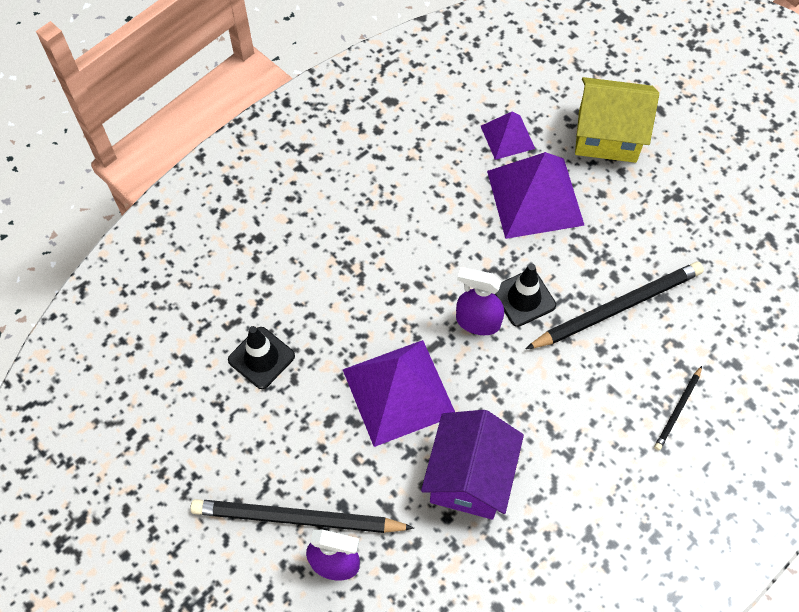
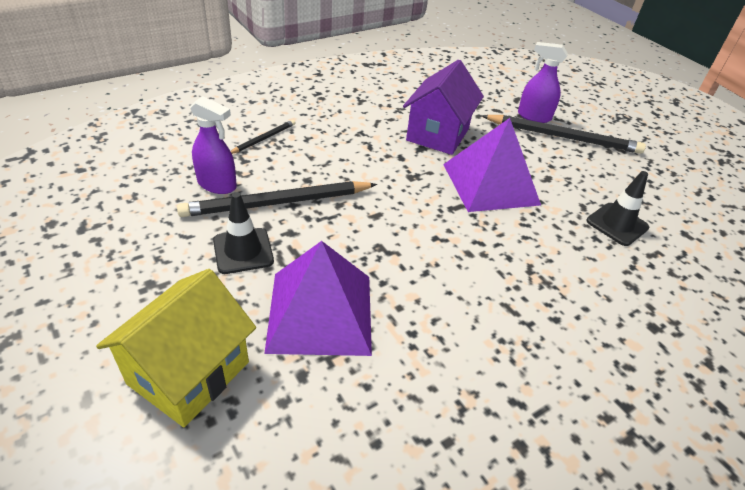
camera: 175 degrees left, 20 degrees down
purple spray bottle [456,267,504,335] -> purple spray bottle moved to [190,96,237,194]
purple pyramid [481,112,535,160] -> none
black traffic cone [495,264,556,327] -> black traffic cone moved to [213,192,274,274]
yellow house [575,77,659,163] -> yellow house turned 75 degrees counterclockwise [96,269,256,427]

